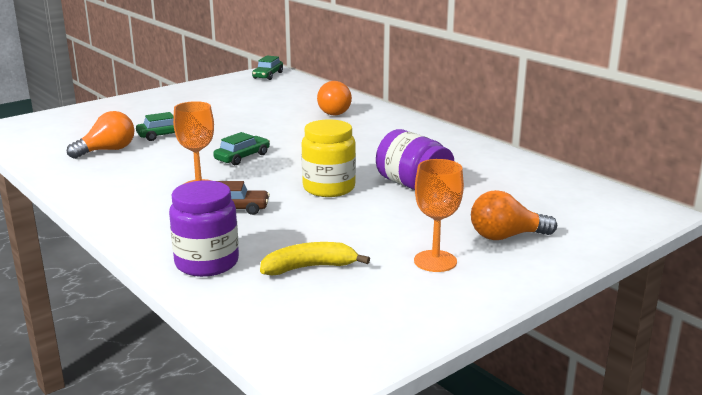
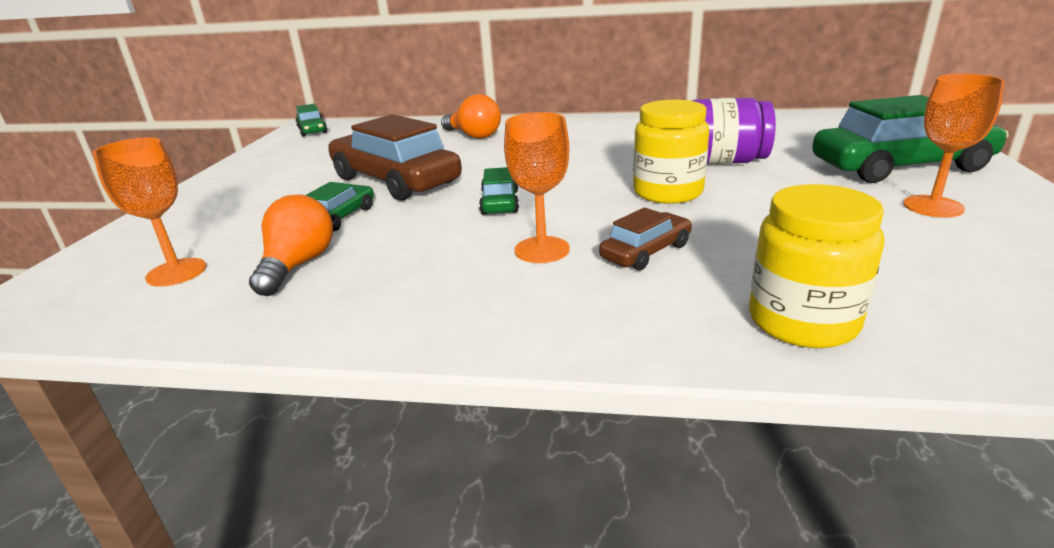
camera: 40 degrees left, 5 degrees up
purple jar [169,180,239,277] -> yellow jar [749,184,885,348]
yellow banana [260,242,370,275] -> none
orange light bulb [471,190,557,240] -> green car [812,95,1009,183]
none -> orange goblet [93,137,206,287]
none -> brown car [328,114,462,201]

